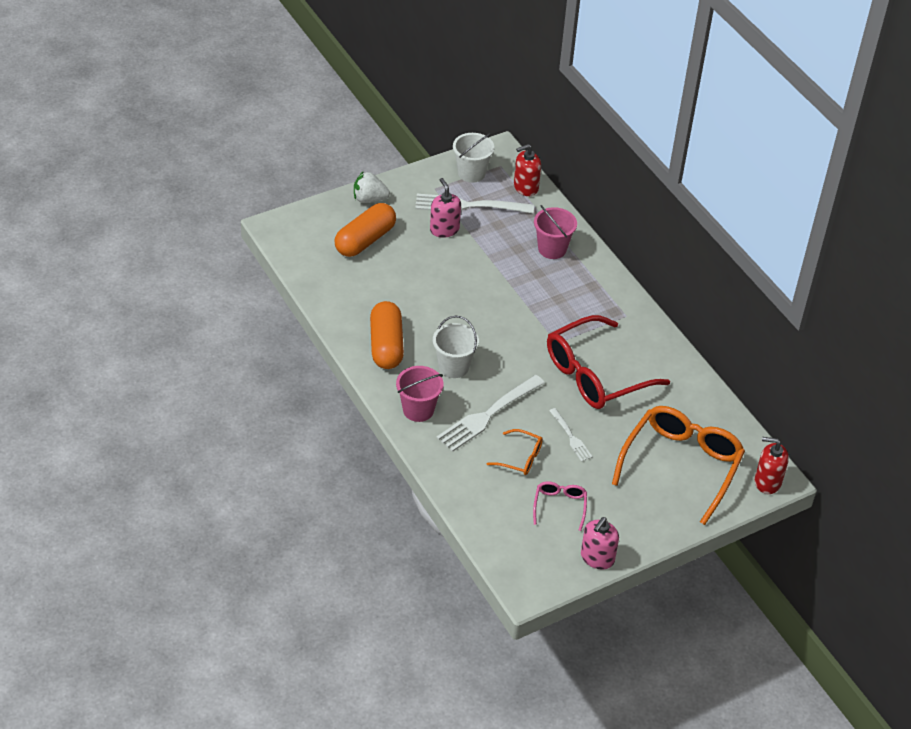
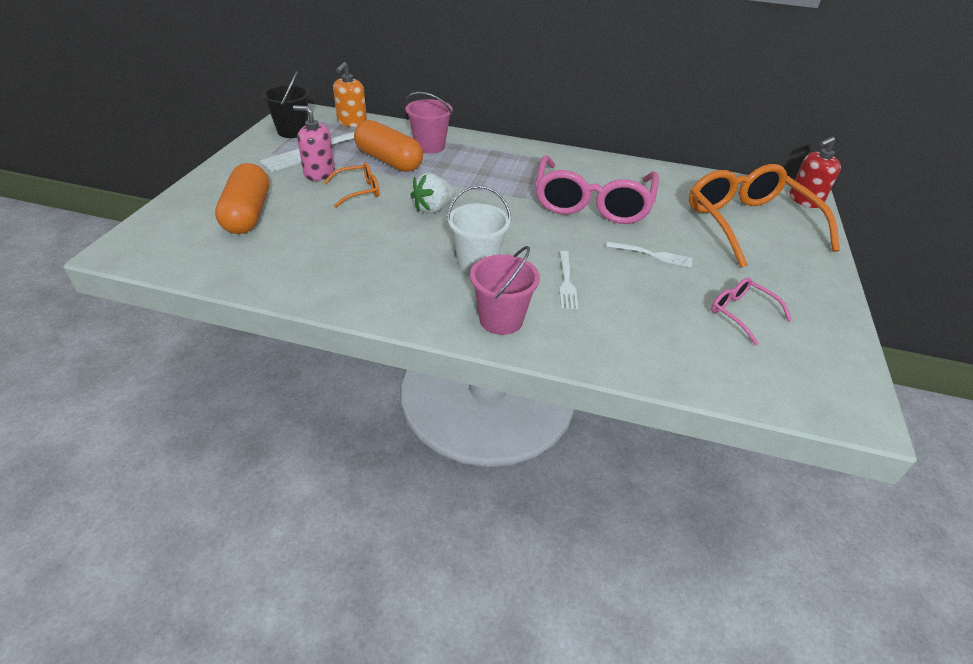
camera: 45 degrees left, 5 degrees down
white strawberry [354,171,390,203] -> white strawberry moved to [410,173,455,214]
orange capsule [370,301,404,369] -> orange capsule moved to [354,120,423,172]
white fork [437,375,545,452] -> white fork [559,251,578,309], size x0.54
white bucket [453,133,495,183] -> black bucket [262,71,310,138]
orange glasses [487,429,543,475] -> orange glasses moved to [324,162,379,208]
red soap dispenser [514,144,541,196] -> orange soap dispenser [333,62,367,127]
red glasses [547,315,670,409] -> pink glasses [535,156,659,224]
pink soap dispenser [581,517,619,570] -> none

